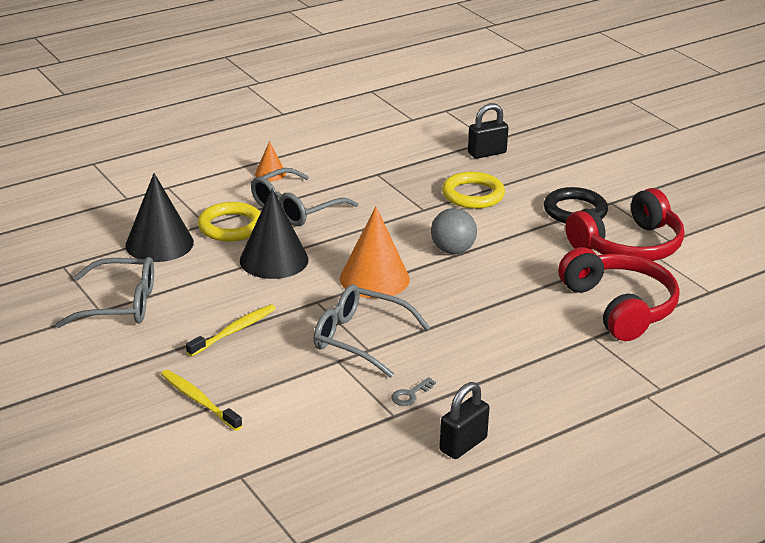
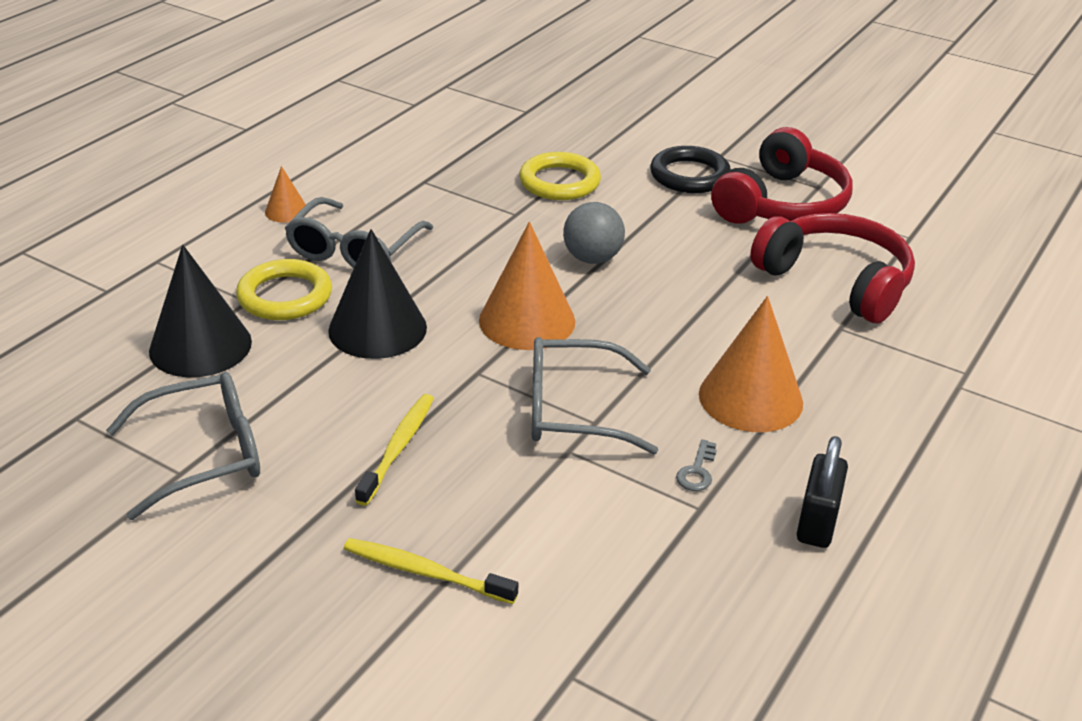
camera: 25 degrees left, 5 degrees up
black padlock [468,103,508,159] -> none
none -> orange cone [699,296,803,432]

